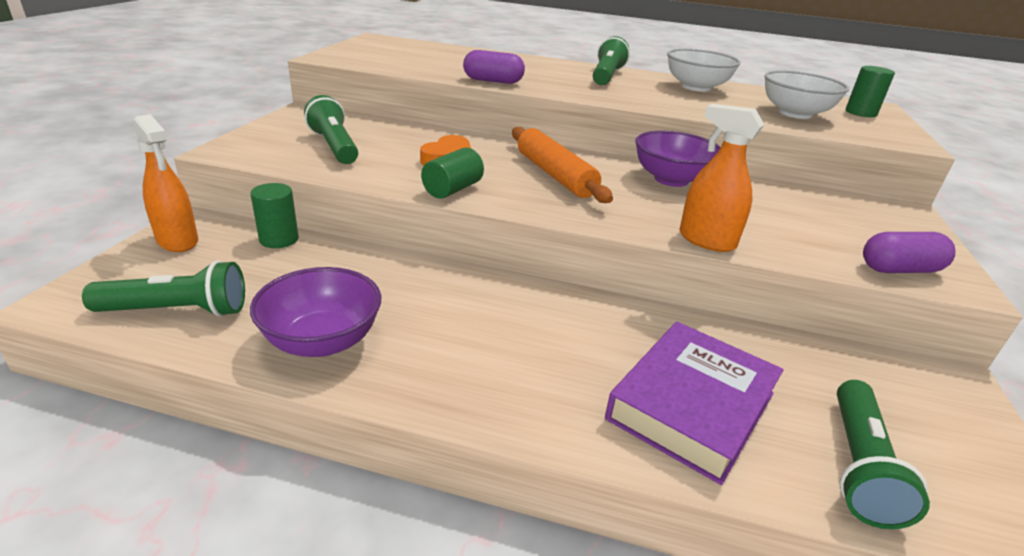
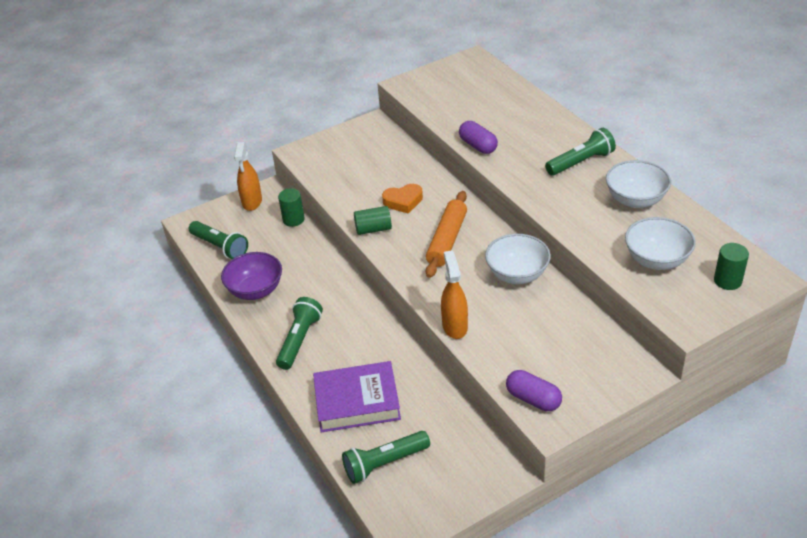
camera: 50 degrees right, 10 degrees up
green flashlight [304,95,358,164] -> green flashlight moved to [276,297,323,370]
purple bowl [635,131,721,187] -> white bowl [485,234,551,284]

